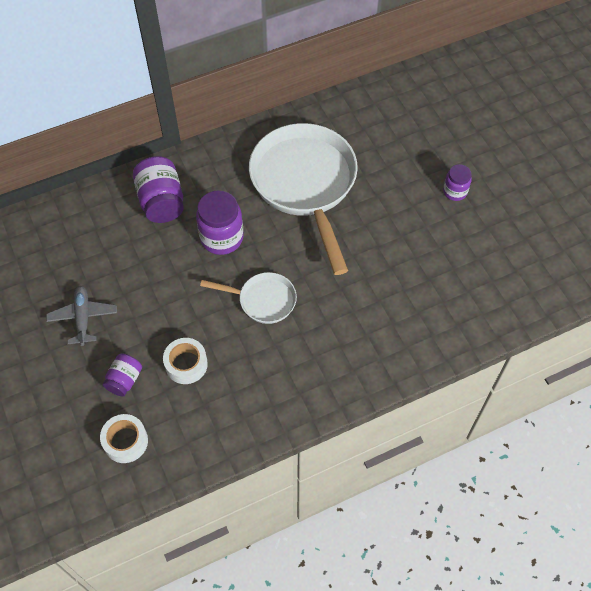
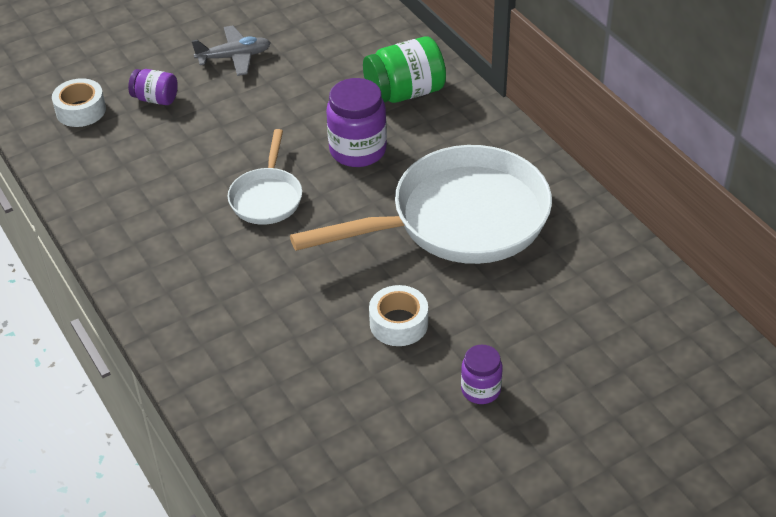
camera: 85 degrees right, 15 degrees down
purple jar [133,156,184,223] -> green jar [363,36,446,103]
white tape [163,338,208,384] -> white tape moved to [369,285,428,346]

